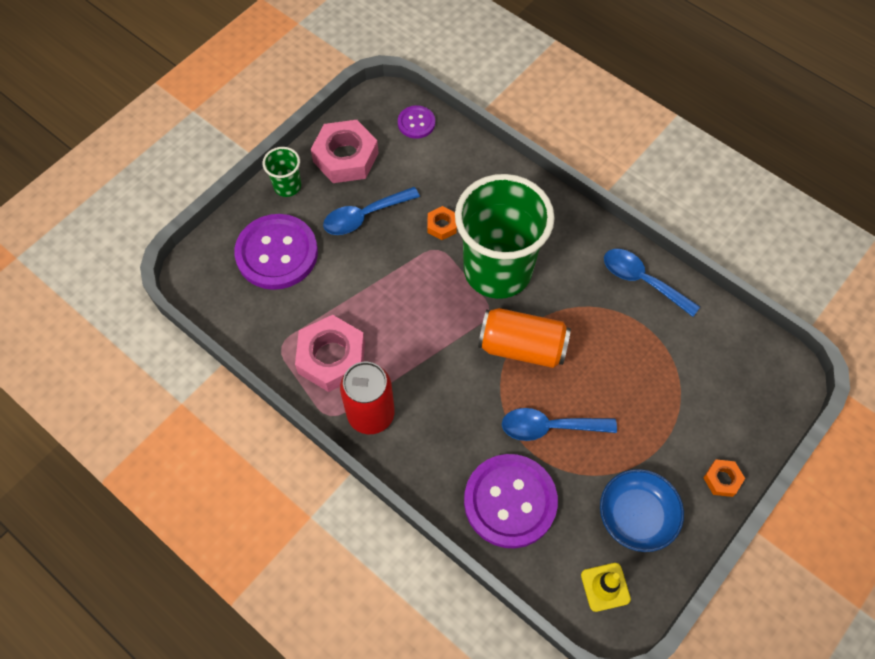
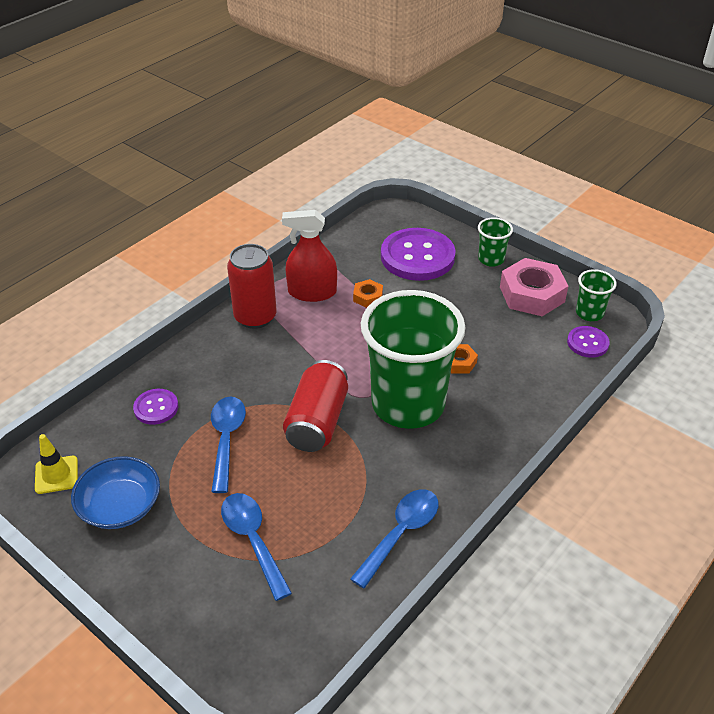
camera: 90 degrees right, 20 degrees down
pink nut [295,315,365,392] -> red spray bottle [282,210,337,302]
blue spoon [323,187,420,235] -> blue spoon moved to [221,493,292,601]
purple button [464,454,558,548] -> purple button [133,389,178,425], size x0.50
orange can [478,308,571,368] -> red can [283,360,348,452]
orange nut [703,459,745,497] -> orange nut moved to [353,279,383,308]
none -> green cup [576,269,617,321]

